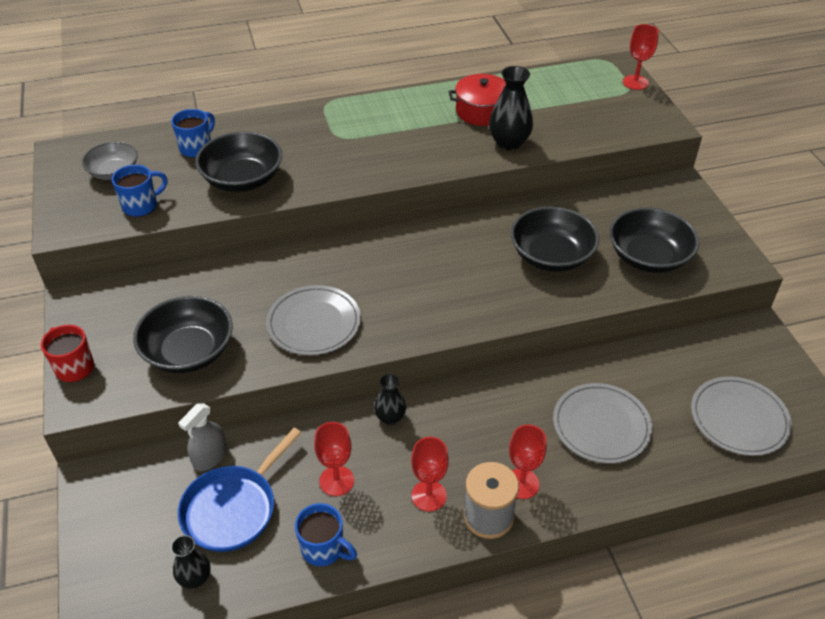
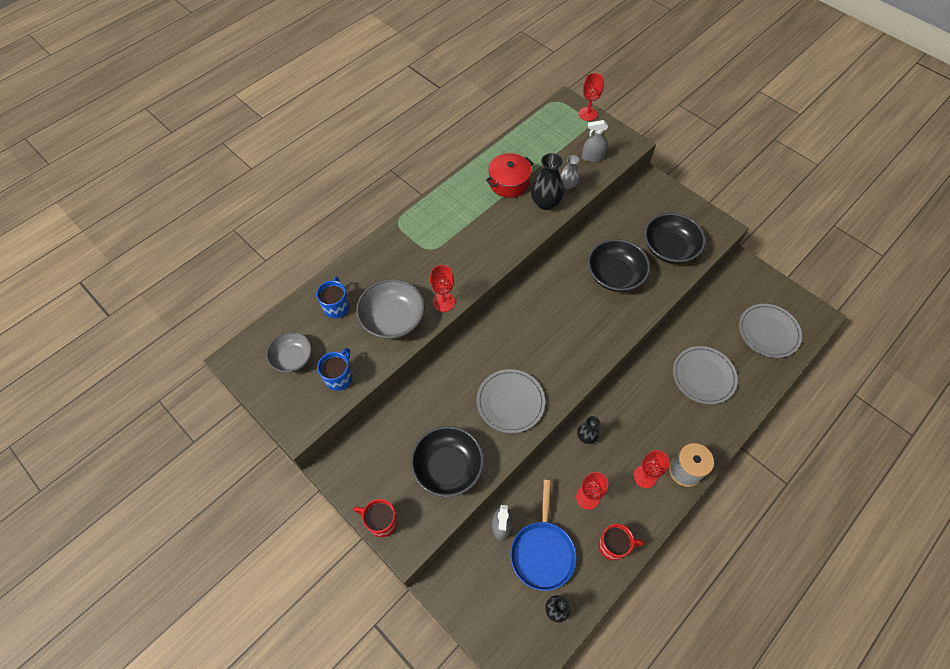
camera: 30 degrees left, 15 degrees up
black bowl [195,132,282,192] -> grey bowl [356,279,425,339]
blue mug [295,503,357,566] -> red mug [598,524,644,560]
red goblet [509,425,547,499] -> red goblet moved to [430,265,455,312]
none -> grey vase [560,155,579,189]
none -> grey spray bottle [582,120,608,162]

